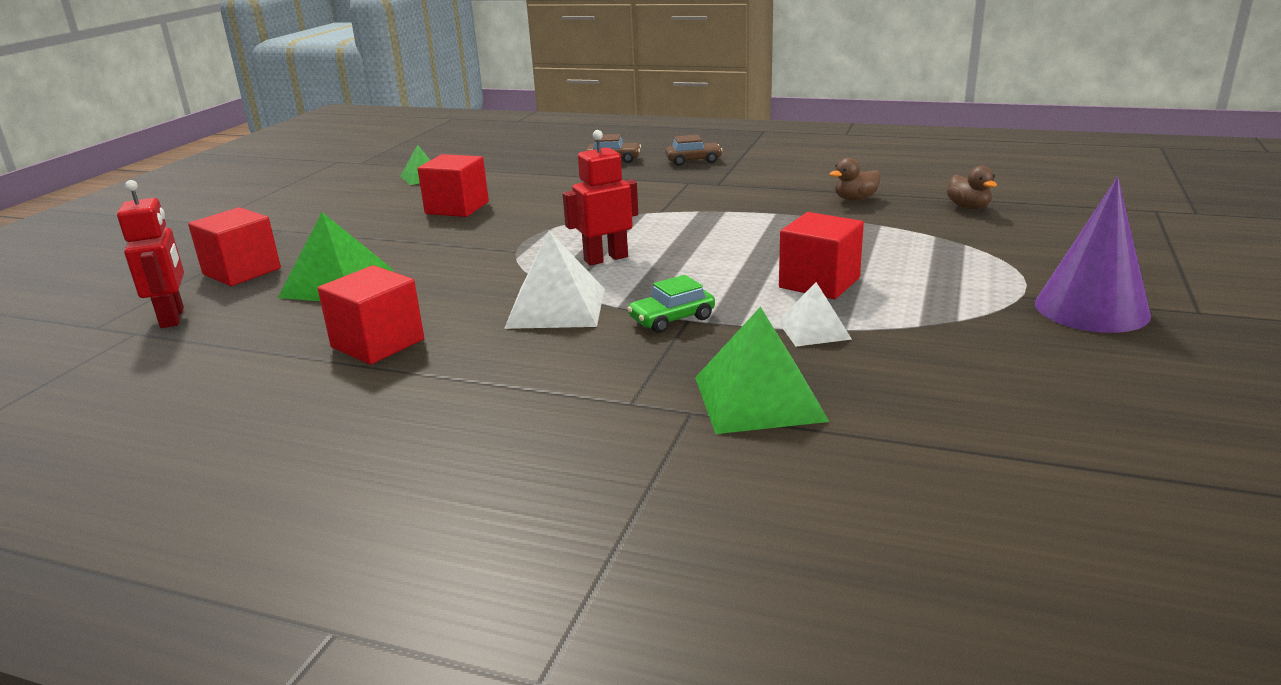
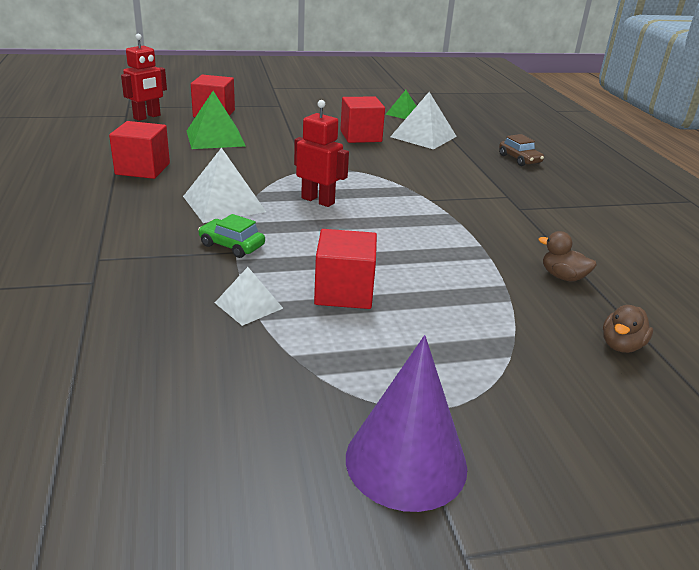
camera: 55 degrees right, 5 degrees up
brown car [665,135,723,166] -> none
green pyramid [695,307,830,434] -> none
none -> white pyramid [390,92,457,149]

